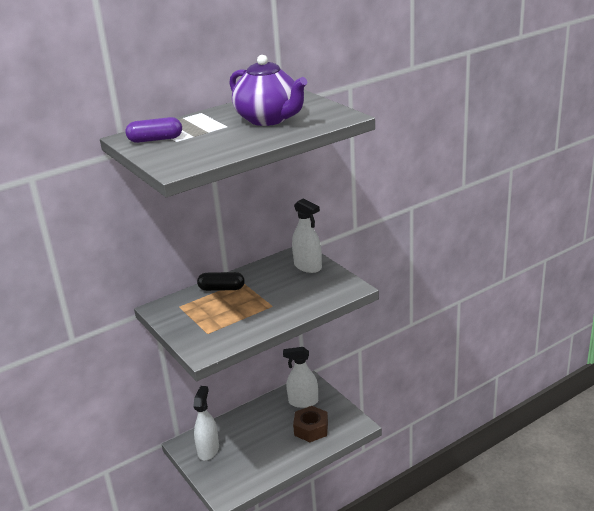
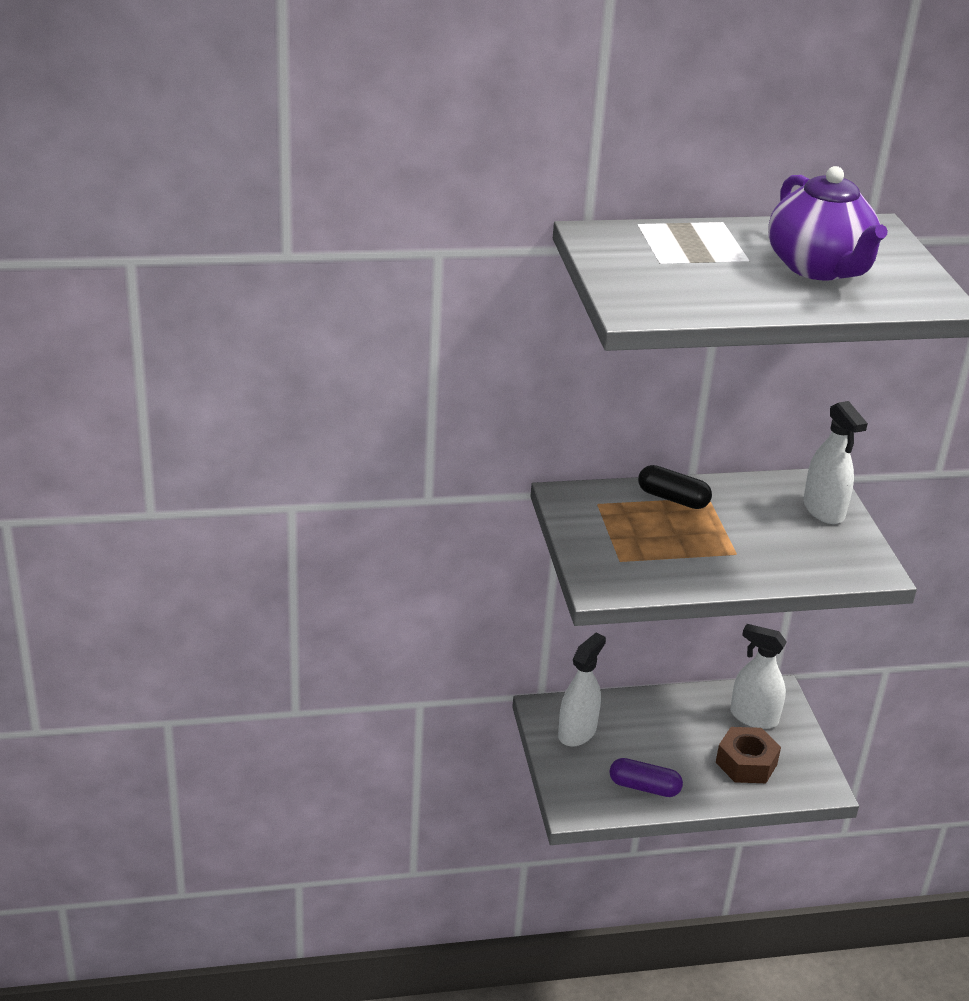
camera: 20 degrees right, 5 degrees up
purple capsule [125,117,182,143] -> purple capsule moved to [609,758,683,797]

